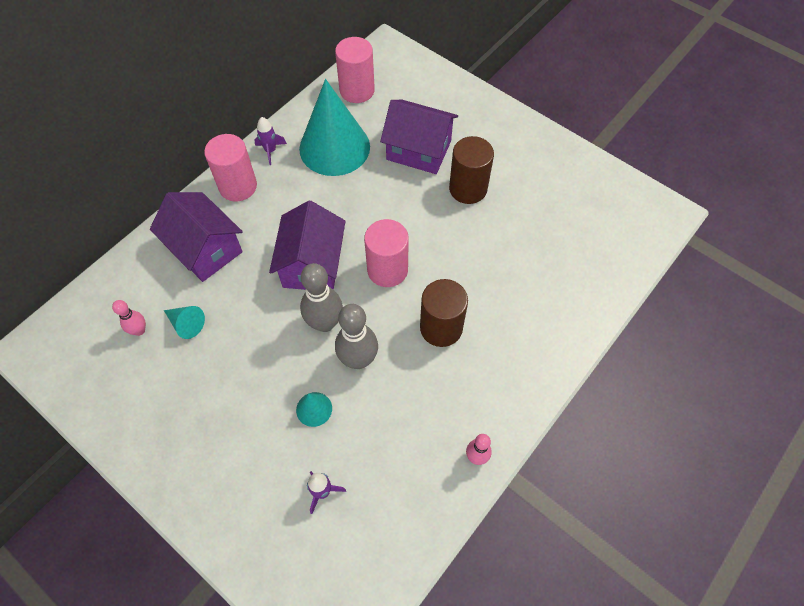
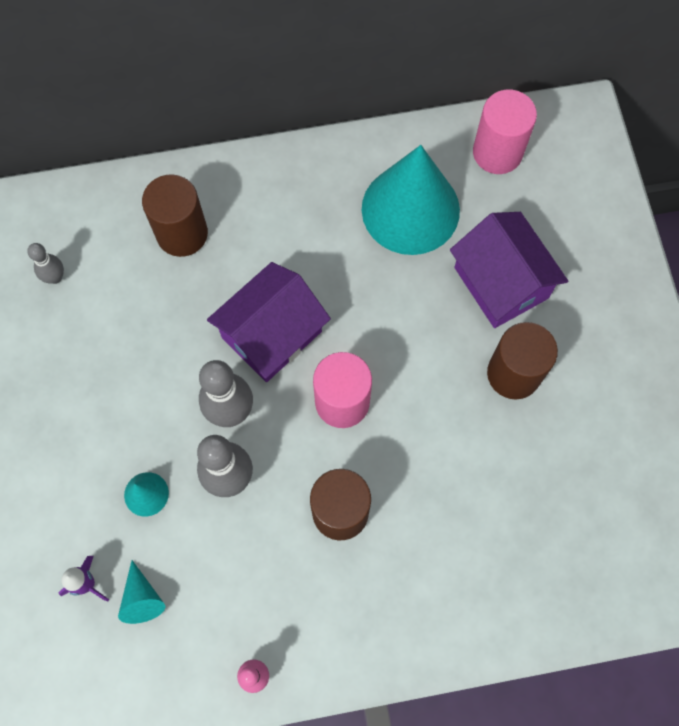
camera: 40 degrees right, 10 degrees up
pink bowling pin [112,300,146,336] -> grey bowling pin [27,243,64,284]
purple house [150,192,243,282] -> brown cylinder [142,174,208,257]
turquoise cone [164,306,205,339] -> turquoise cone moved to [118,560,165,624]
pink cylinder [204,134,257,201] -> none
purple rocket [254,117,287,165] -> none

